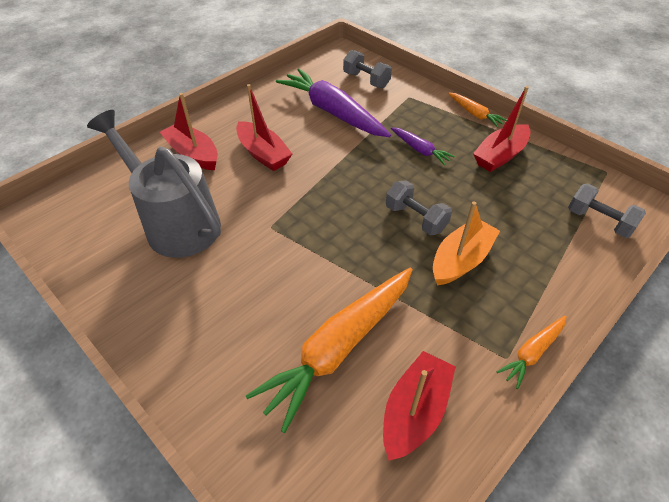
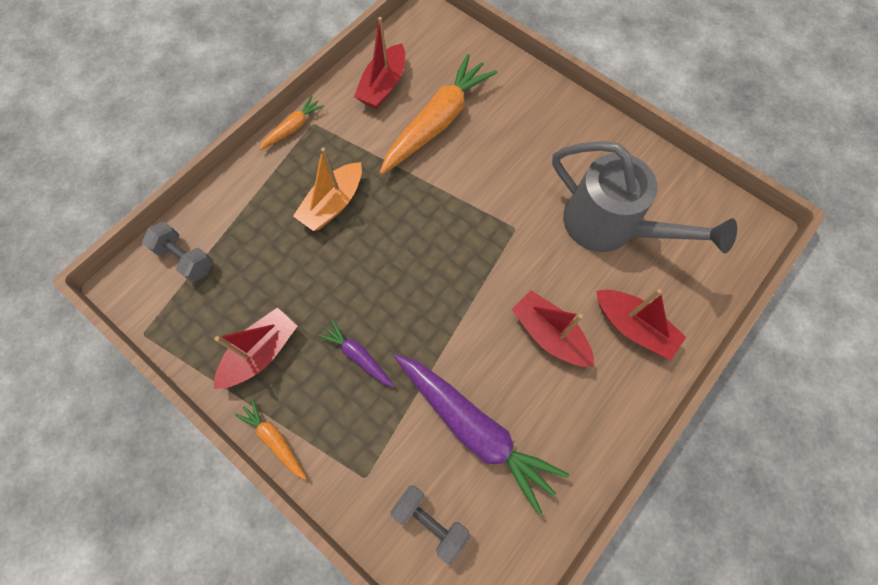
camera: 175 degrees right, 20 degrees up
grey dumbbell [386,180,452,235] -> none

